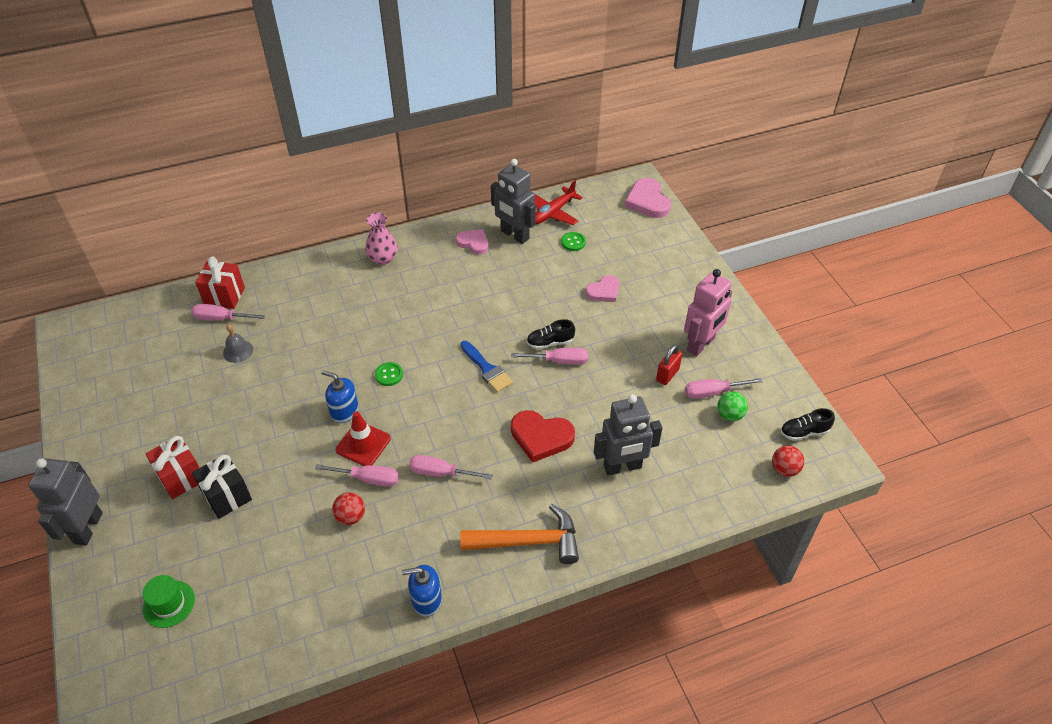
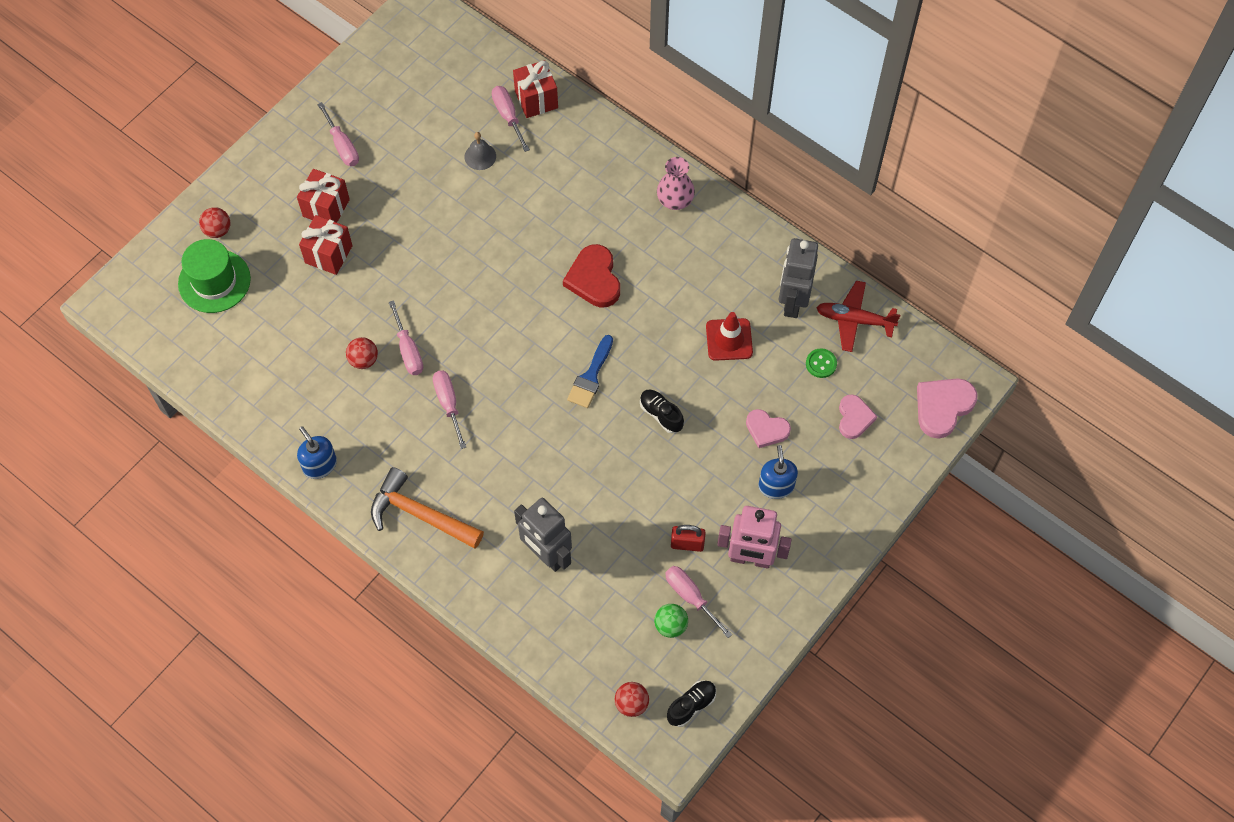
camera: 60 degrees right, 15 degrees up
grey robot [28,458,103,546] -> none
green hat [143,575,195,628] -> green hat [178,239,251,313], size x1.58
black gift [192,454,252,519] -> red gift [299,215,353,275]
blue soap dispenser [321,370,359,423] -> blue soap dispenser moved to [759,445,798,499]
red traffic cone [336,411,391,466] -> red traffic cone moved to [706,312,753,361]
green button [375,362,403,386] -> none
pink heart [456,229,489,255] -> pink heart moved to [839,394,877,439]
orange hammer [460,504,579,564] -> orange hammer turned 150 degrees clockwise [371,467,484,549]
pink screwdriver [511,348,588,365] -> pink screwdriver moved to [317,102,359,166]
red heart [511,410,575,463] -> red heart moved to [563,244,620,307]
black shoe [781,408,835,441] -> black shoe turned 90 degrees clockwise [667,680,716,727]
none -> red ball [199,207,231,238]

